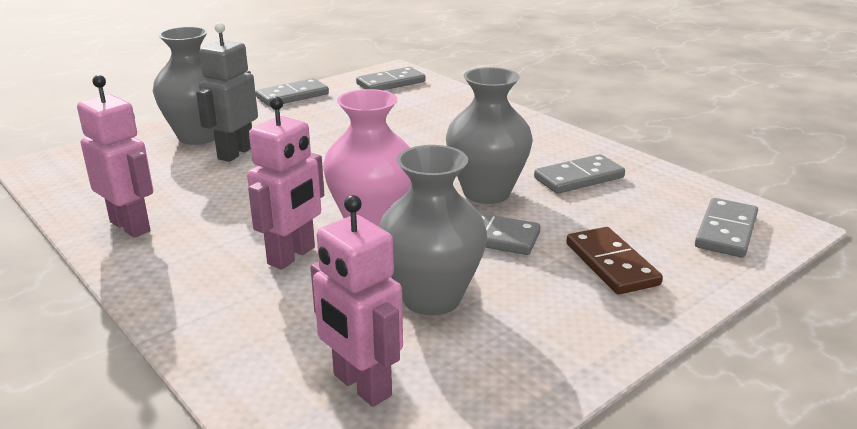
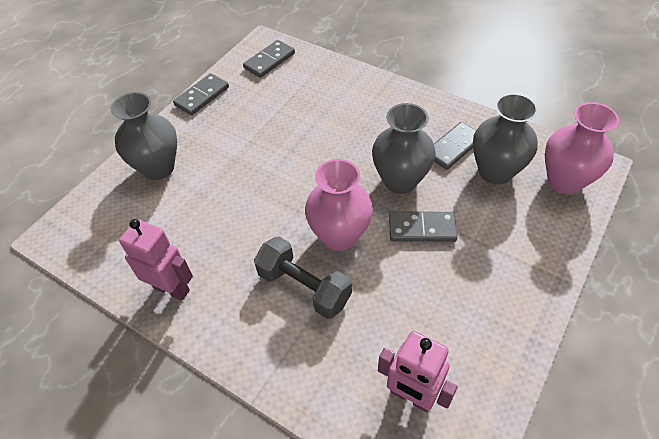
camera: 15 degrees left, 25 degrees up
grey robot [196,22,258,162] -> none
pink robot [247,96,324,269] -> grey dumbbell [254,236,352,319]
grey vase [379,145,487,316] -> grey vase moved to [473,93,538,185]
brown domino [566,227,663,295] -> none
grey domino [695,198,758,258] -> pink vase [545,102,619,194]

